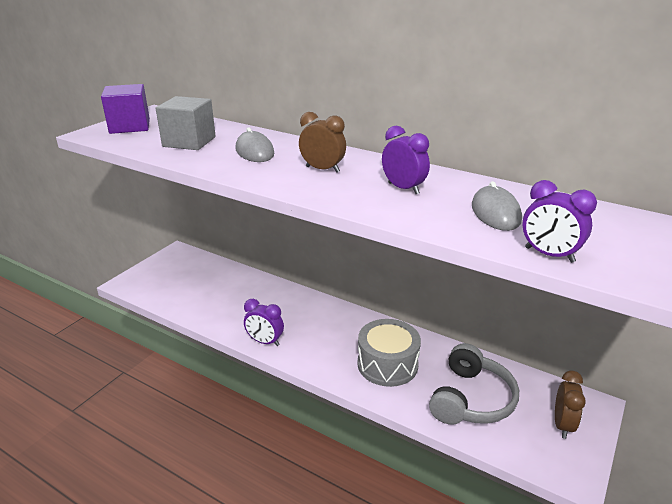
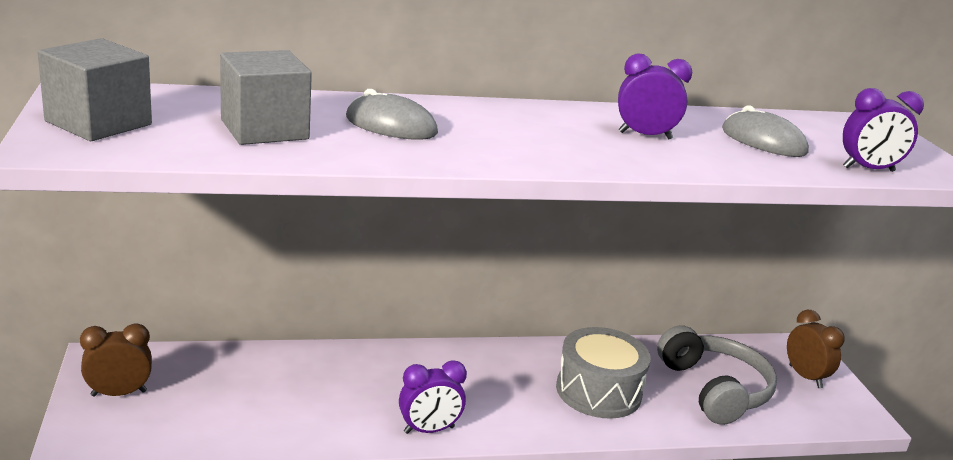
camera: 45 degrees left, 5 degrees down
purple cube [101,84,150,134] -> grey cube [38,38,152,141]
brown clock [299,112,346,173] -> brown clock moved to [80,323,152,396]

